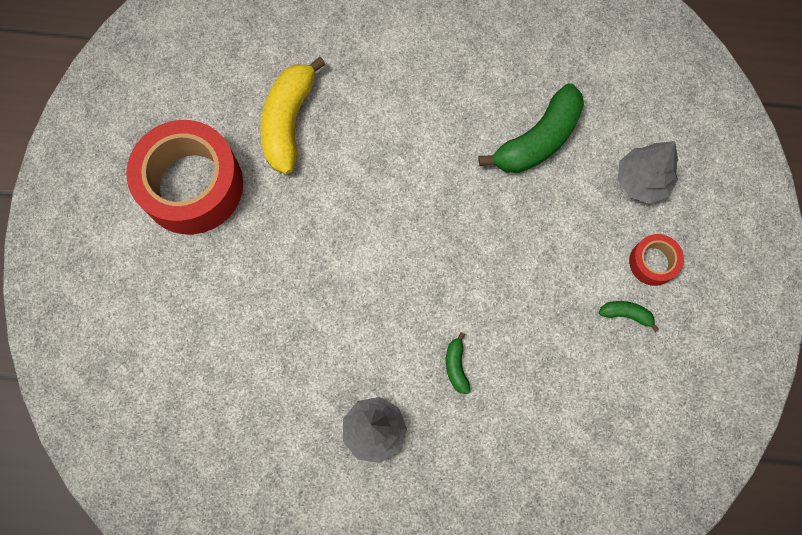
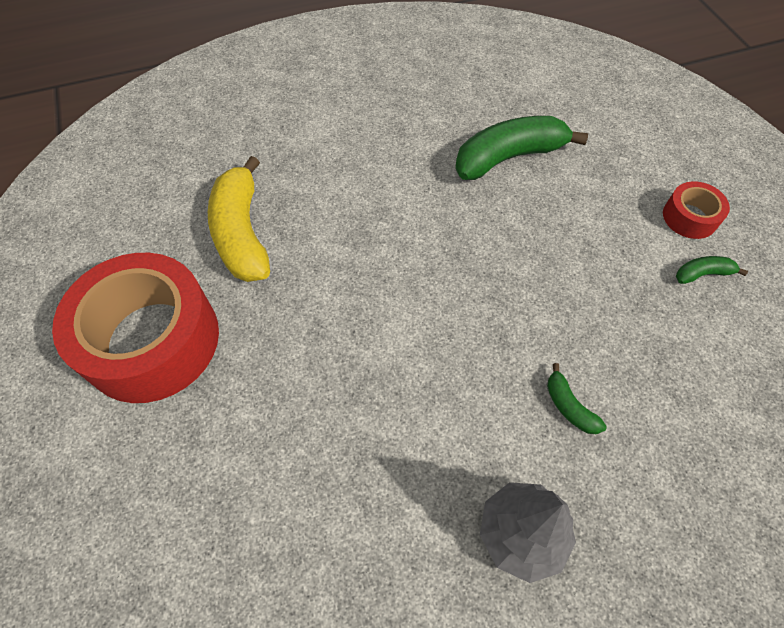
camera: 25 degrees left, 15 degrees down
green banana [479,83,584,173] -> green banana turned 135 degrees counterclockwise [455,116,588,180]
grey tree [618,141,678,204] -> none

